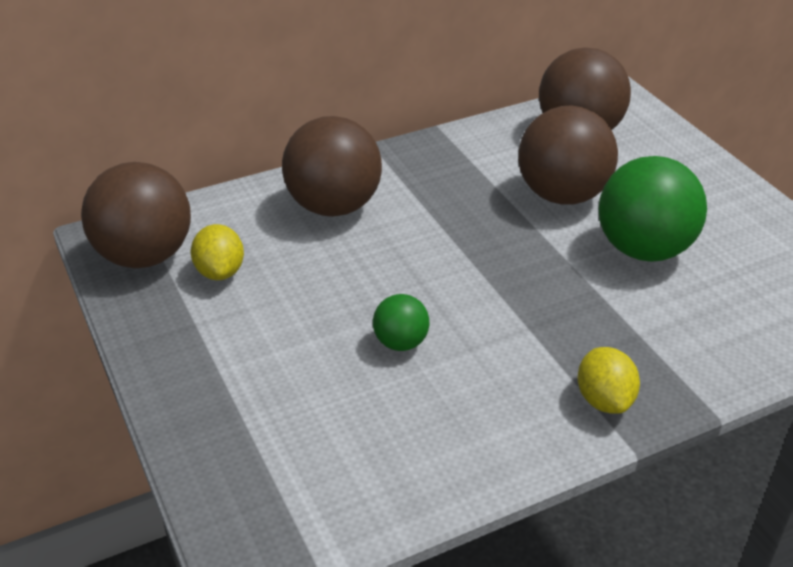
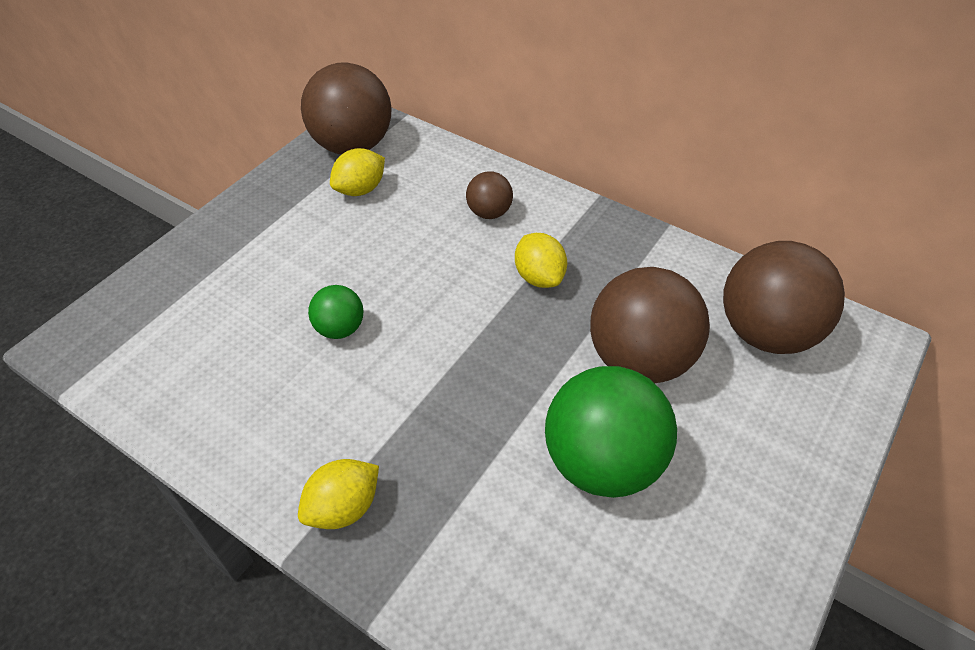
camera: 60 degrees right, 10 degrees up
brown ball [282,116,382,217] -> brown ball [466,171,513,219], size x0.50
none -> yellow lemon [515,233,567,288]

